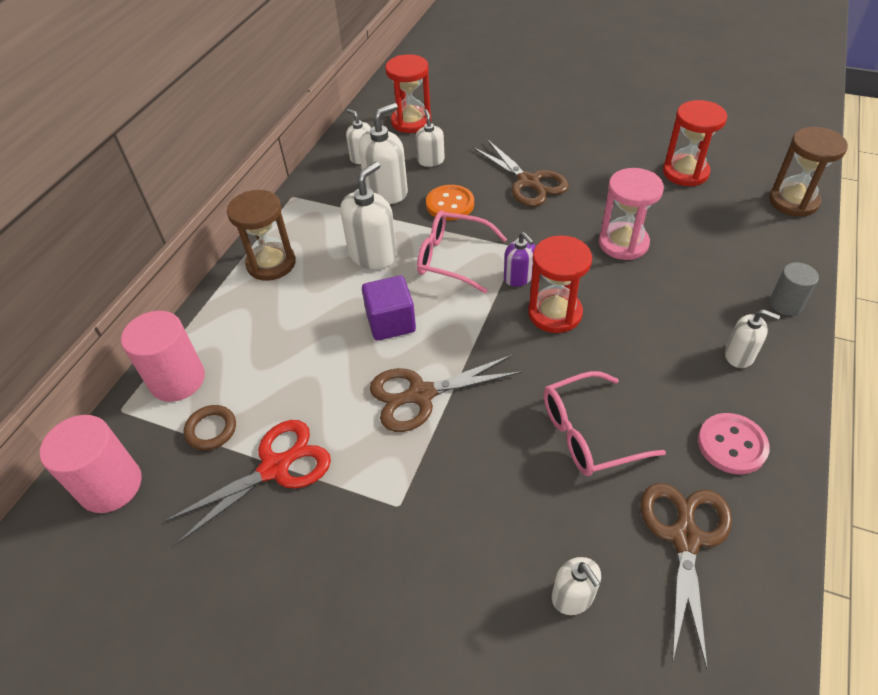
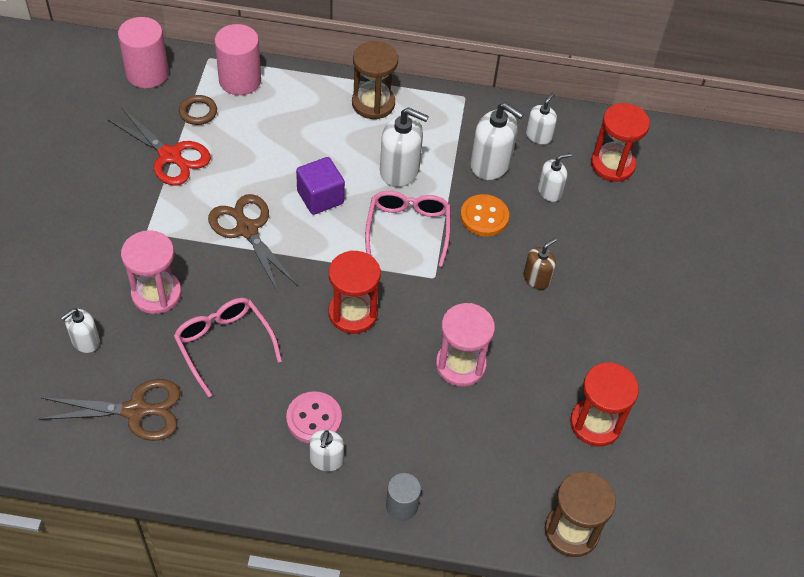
camera: 70 degrees right, 5 degrees up
brown scissors [473,139,569,207] -> brown soap dispenser [523,238,557,289]
purple soap dispenser [504,232,535,287] -> none
pink button [698,413,770,475] -> pink button moved to [286,391,342,443]
none -> pink hourglass [121,230,181,314]

